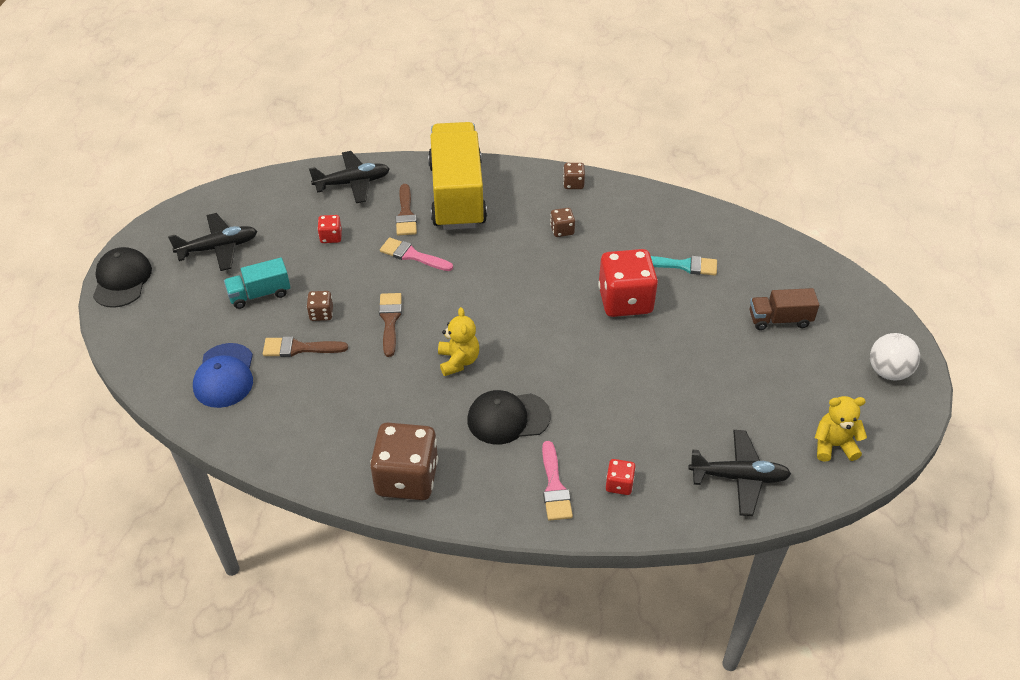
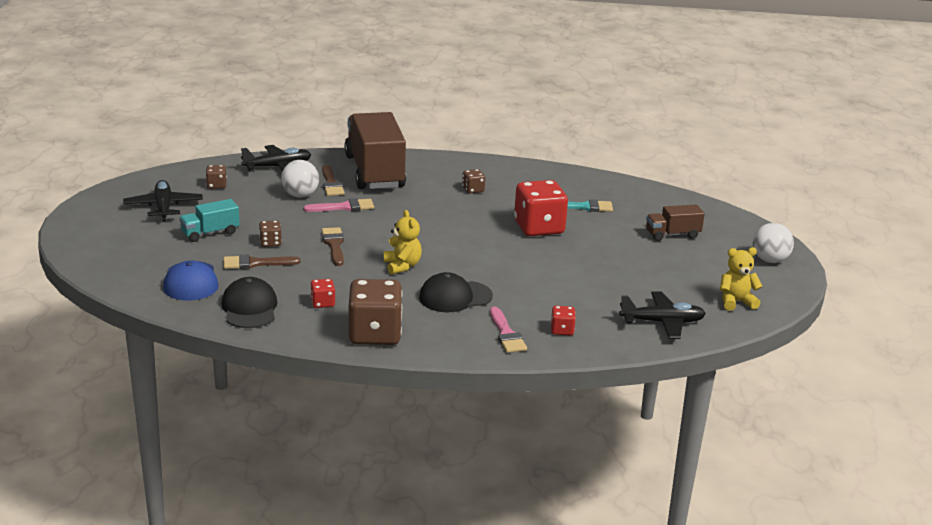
camera: 10 degrees left, 20 degrees down
black cap [93,247,152,308] -> black cap moved to [221,277,277,328]
black plane [168,213,257,271] -> black plane turned 75 degrees counterclockwise [123,180,203,221]
red dice [317,215,342,243] -> red dice moved to [310,279,335,308]
pink brush [380,237,453,271] -> pink brush turned 150 degrees clockwise [303,198,374,212]
yellow truck [428,122,487,230] -> brown truck [344,112,406,189]
brown dice [563,163,585,189] -> brown dice moved to [206,165,226,189]
none -> white ball [281,160,319,198]

